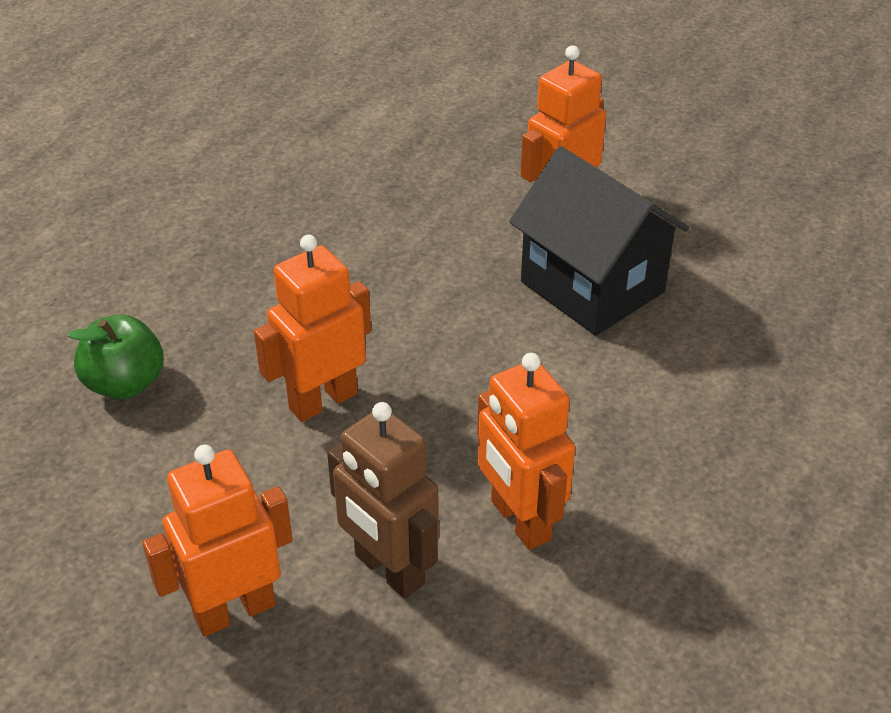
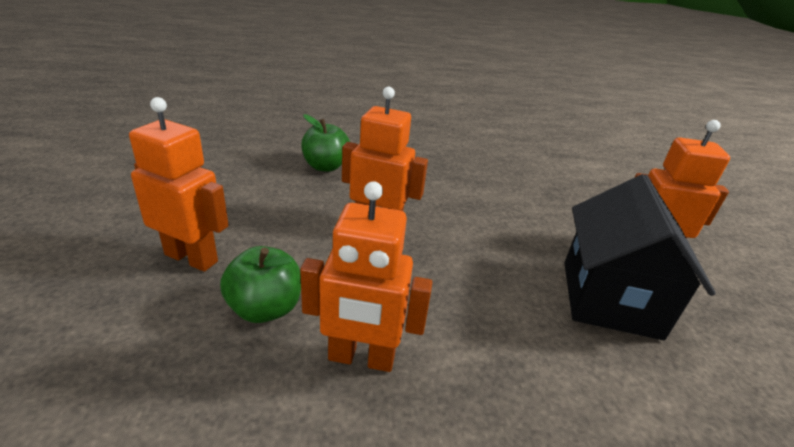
camera: 50 degrees right, 10 degrees down
brown robot [327,402,439,599] -> green apple [220,246,301,323]
orange robot [477,353,575,550] -> orange robot turned 105 degrees counterclockwise [300,181,433,372]

